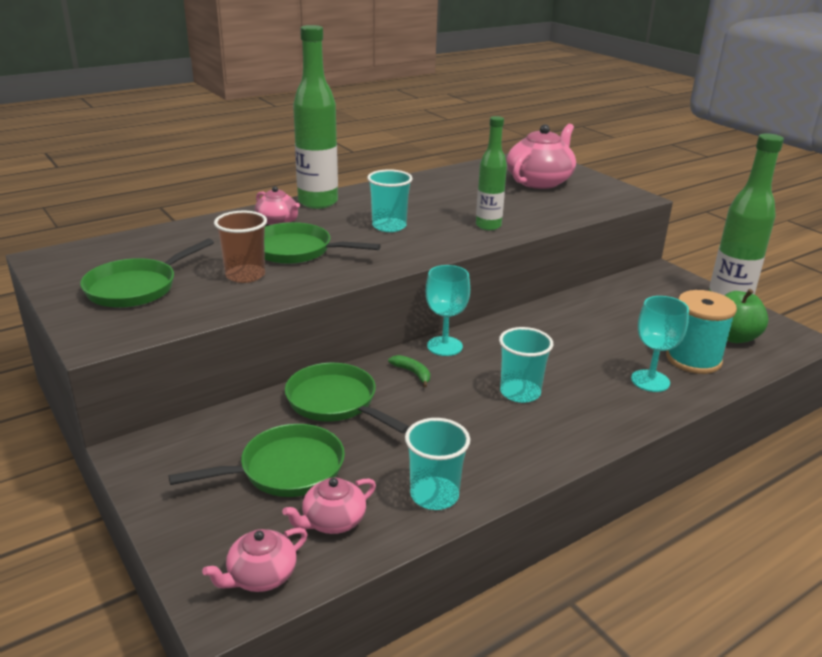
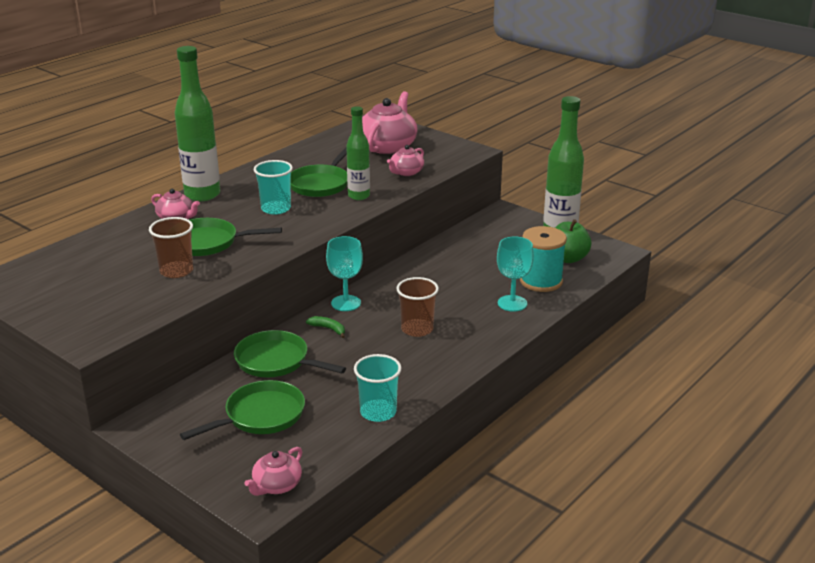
camera: 15 degrees left, 0 degrees up
green pan [80,238,214,308] -> green pan moved to [290,148,347,197]
pink teapot [282,478,376,534] -> pink teapot moved to [387,145,424,176]
turquoise cup [499,327,553,403] -> brown cup [396,277,439,337]

